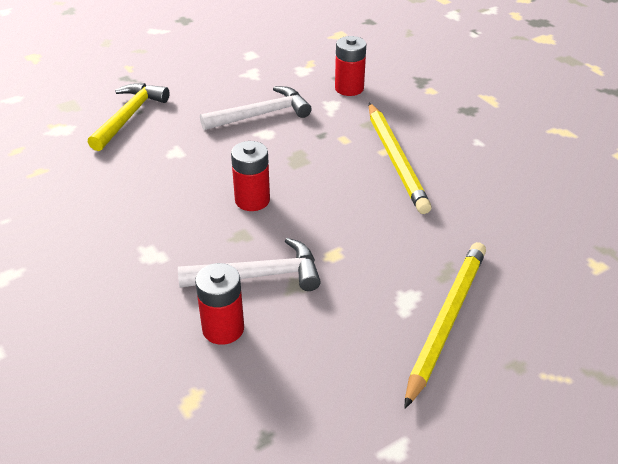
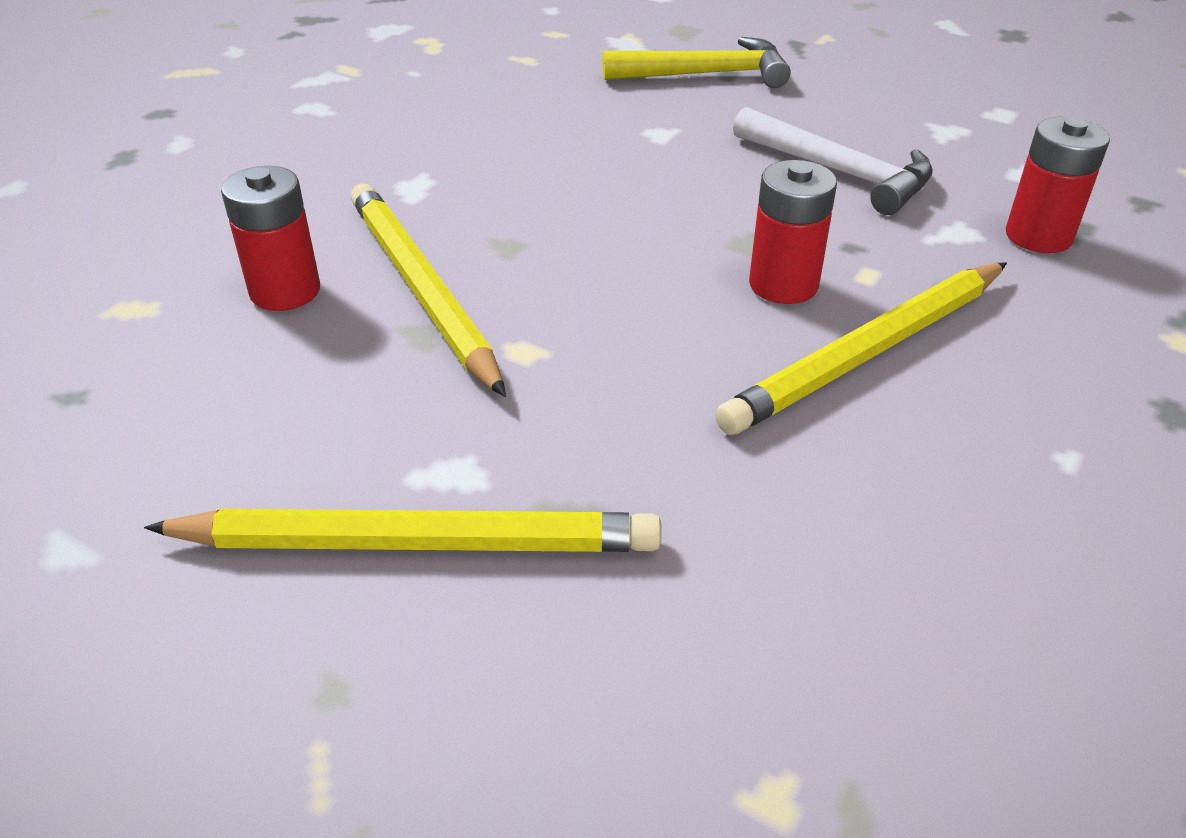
camera: 65 degrees right, 0 degrees up
white hammer [178,238,321,291] -> yellow pencil [351,184,506,397]
red battery [231,141,270,211] -> red battery moved to [749,160,837,304]

